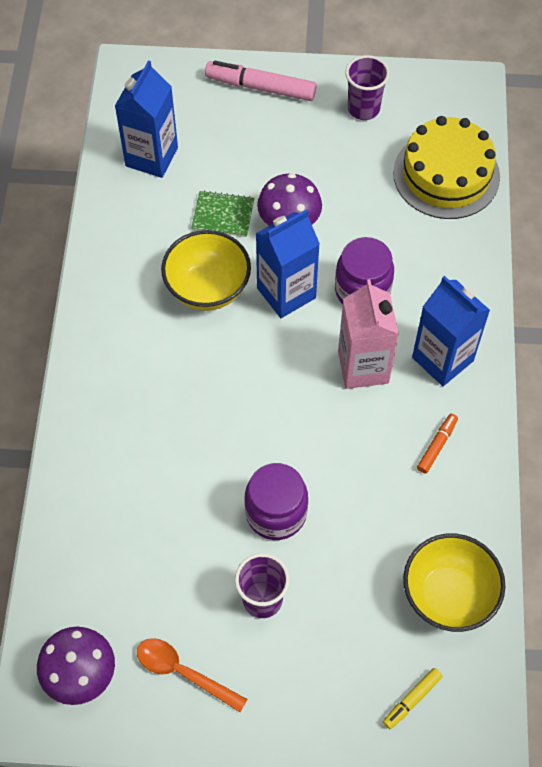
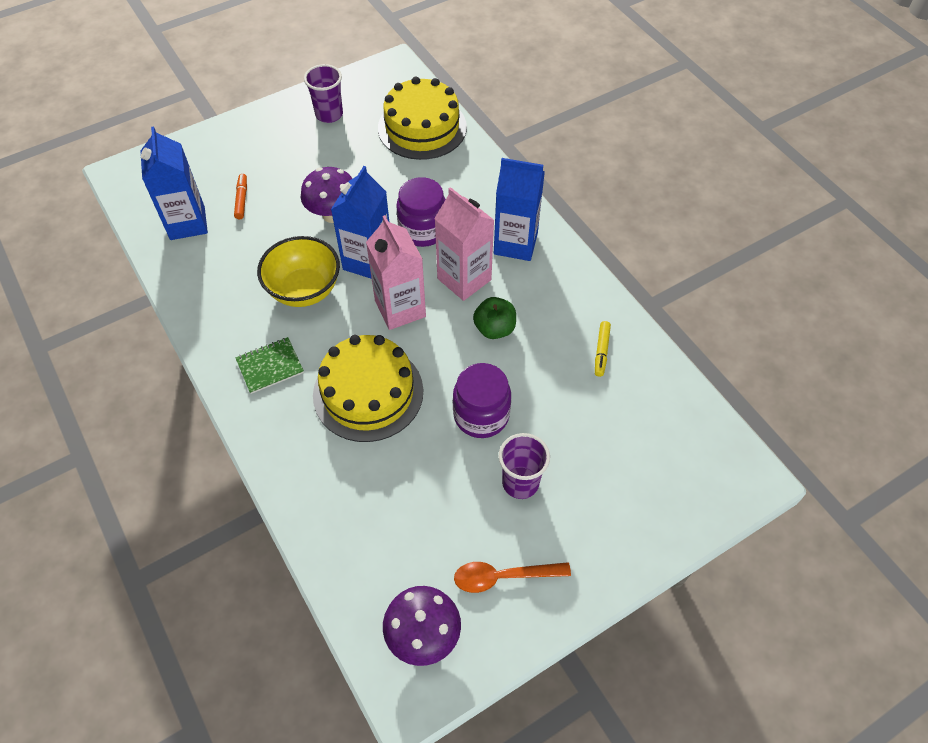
camera: 35 degrees left, 5 degrees down
green notebook [191,190,254,237] -> green notebook moved to [236,337,304,394]
pink marker [205,61,316,101] -> none
yellow marker [383,668,443,729] -> yellow marker moved to [595,321,611,377]
yellow bowl [403,533,505,632] -> none
orange marker [417,414,458,473] -> orange marker moved to [234,174,247,219]
none -> yellow cake [313,335,423,442]
none -> pink carton [366,215,426,330]
none -> green apple [473,297,516,339]

